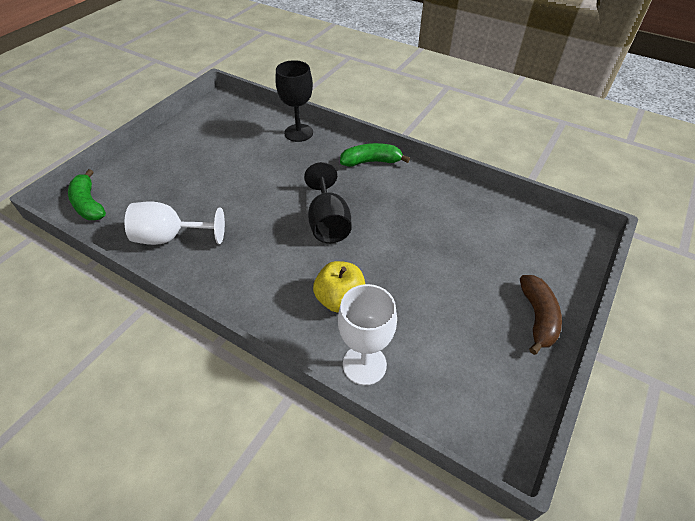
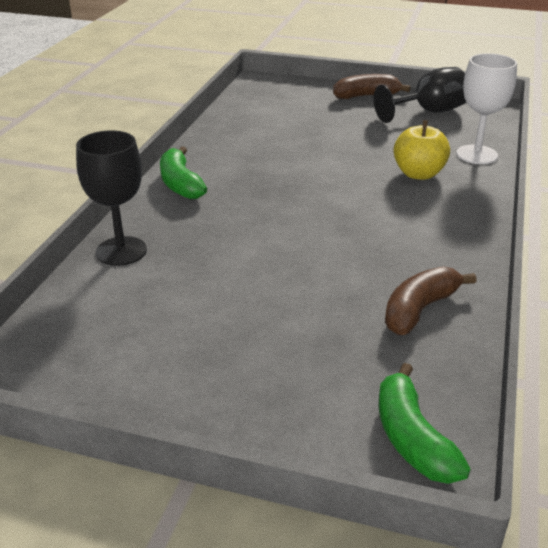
camera: 105 degrees left, 15 degrees down
green banana [68,169,106,220] -> green banana turned 120 degrees clockwise [379,363,470,484]
white goblet [124,201,225,245] -> brown banana [385,266,476,335]
black goblet [304,162,352,243] -> black goblet moved to [374,67,466,123]

